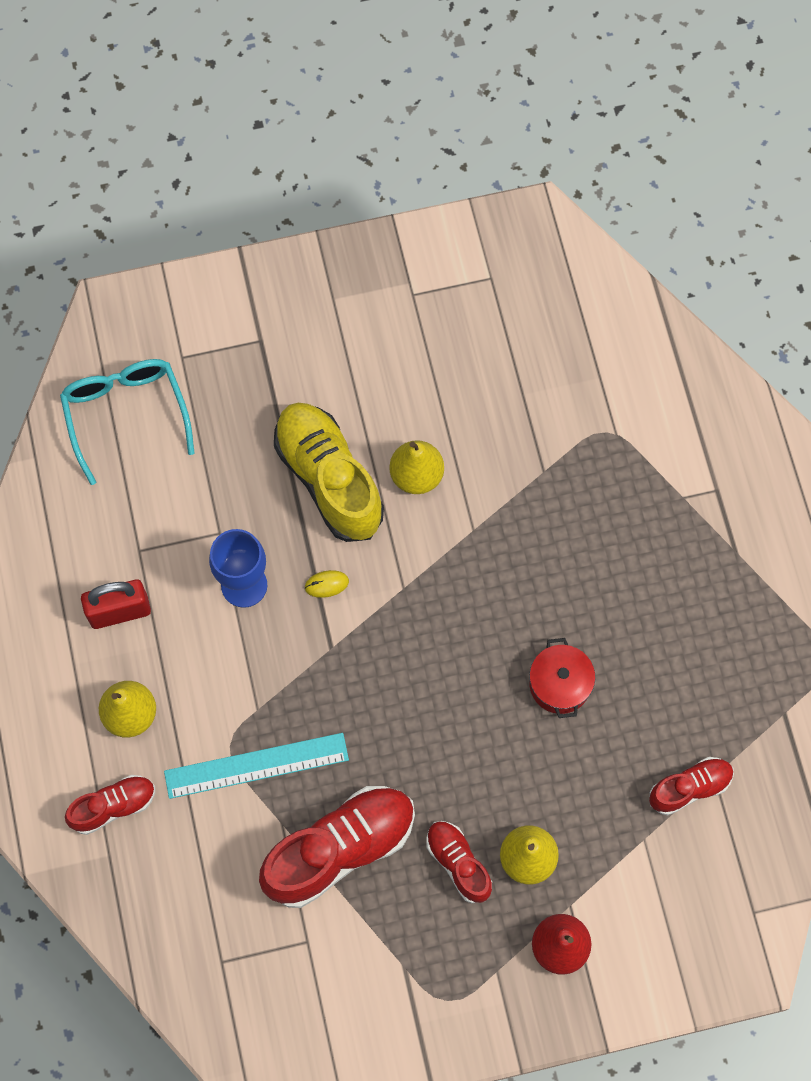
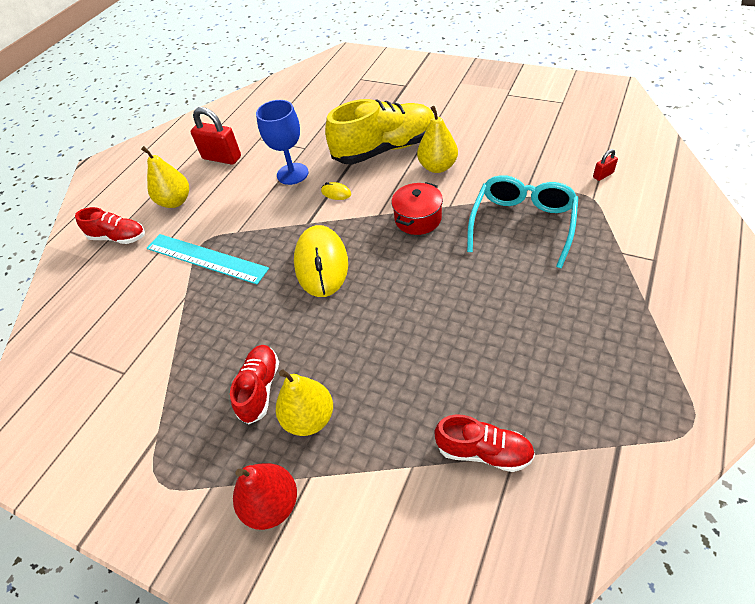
camera: 45 degrees right, 20 degrees down
turquoise glasses [60,359,195,485] -> turquoise glasses moved to [467,175,578,269]
red shoe [259,786,415,908] -> none
yellow shoe [274,403,384,542] -> yellow shoe turned 60 degrees clockwise [325,99,435,164]
red pot [529,638,595,718] -> red pot moved to [391,182,443,235]
none -> yellow mouse [294,225,348,297]
none -> red padlock [593,149,618,181]

